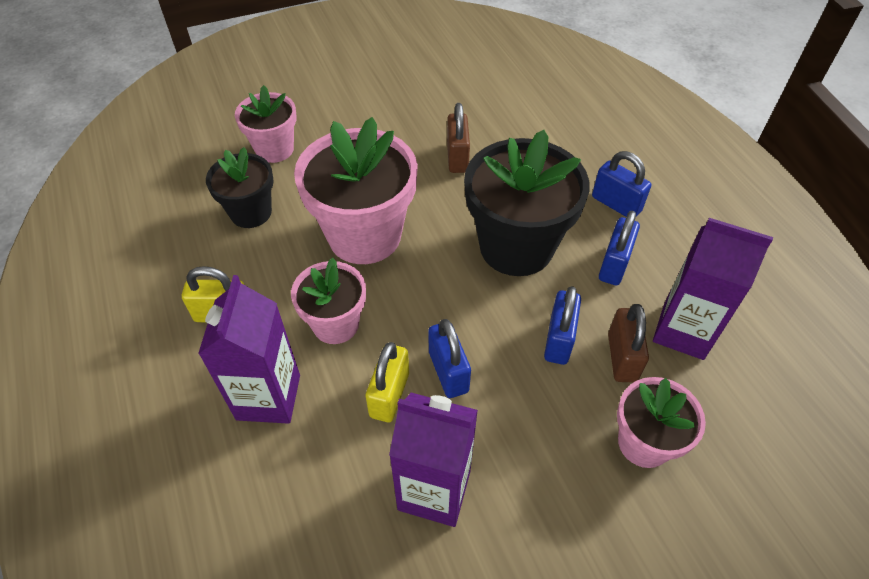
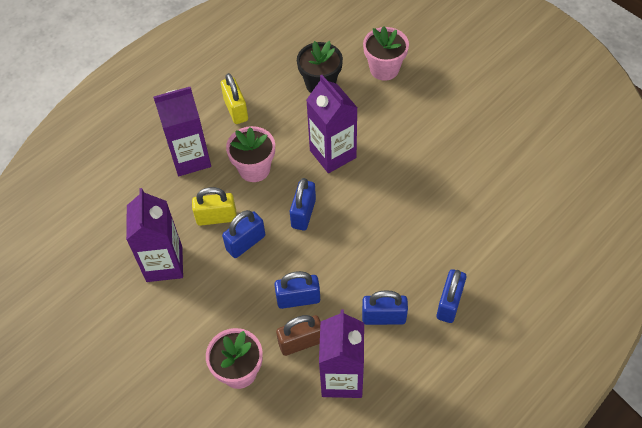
camera: 70 degrees right, 5 degrees up
pink flower pot [294,117,418,264] -> purple carton [306,75,358,173]
brown padlock [447,103,470,173] -> none
black flower pot [464,130,590,276] -> none
none -> blue padlock [290,178,316,230]

